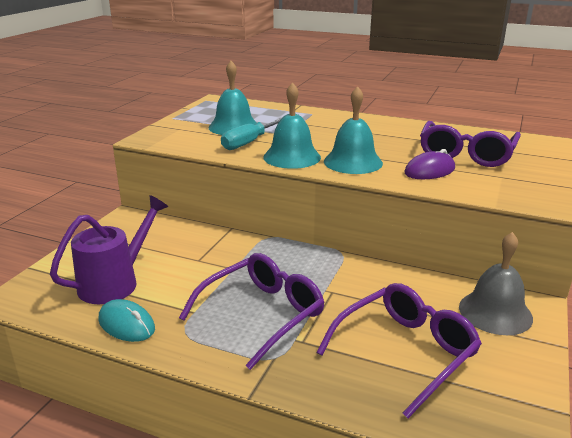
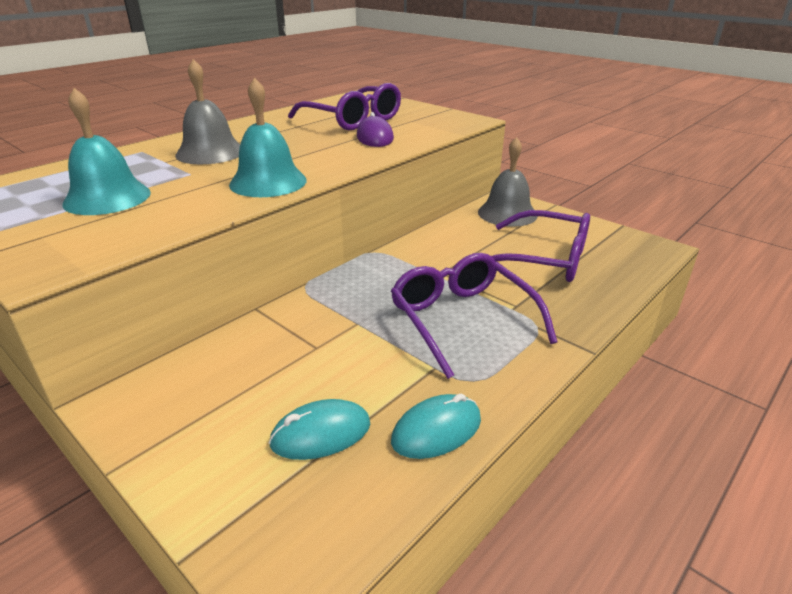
camera: 70 degrees left, 5 degrees up
purple watering can [50,195,168,304] -> turquoise mouse [269,399,370,460]
turquoise screwdriver [221,118,282,150] -> none
purple glasses [317,283,482,418] -> purple glasses turned 135 degrees clockwise [491,210,590,282]
turquoise bell [324,86,383,174] -> none
none -> grey bell [175,59,240,164]

